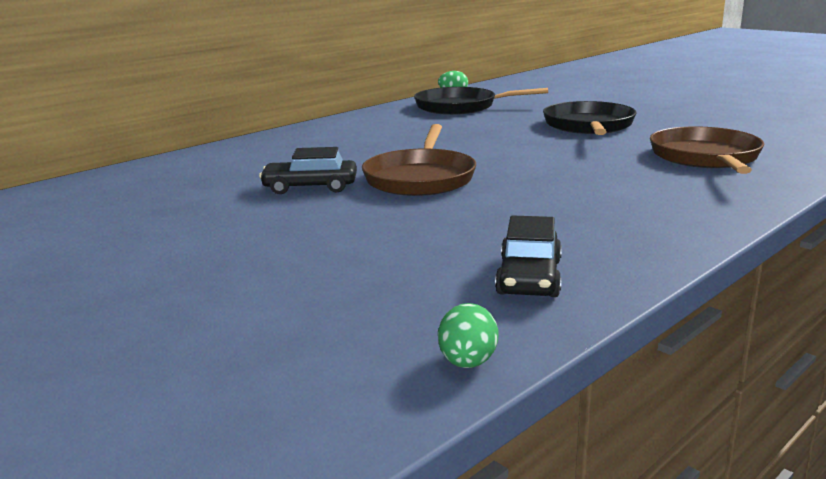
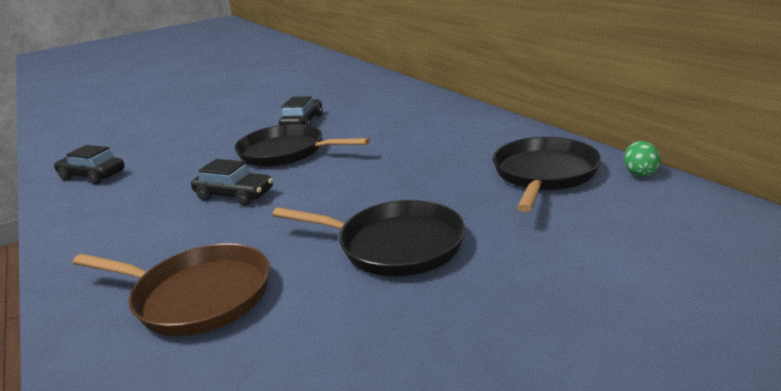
camera: 105 degrees right, 5 degrees up
brown pan [362,124,476,196] -> black pan [235,124,370,167]
green egg [438,303,499,368] -> none
none -> black car [191,159,273,206]

